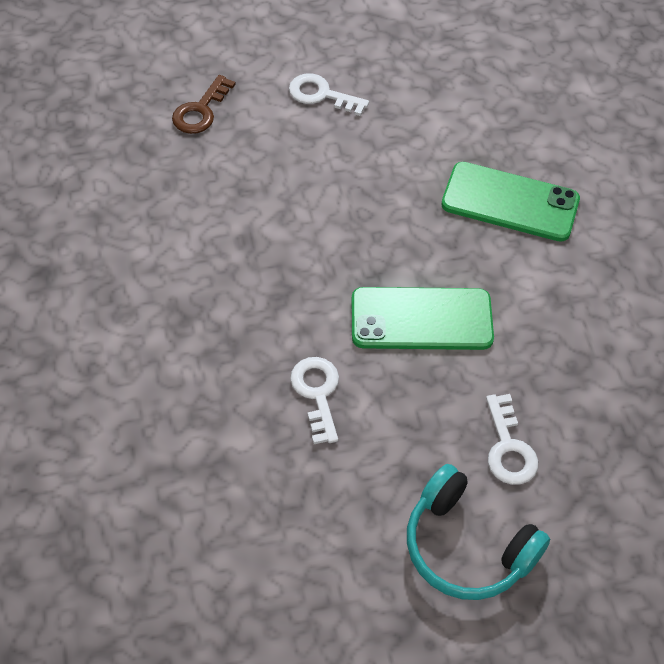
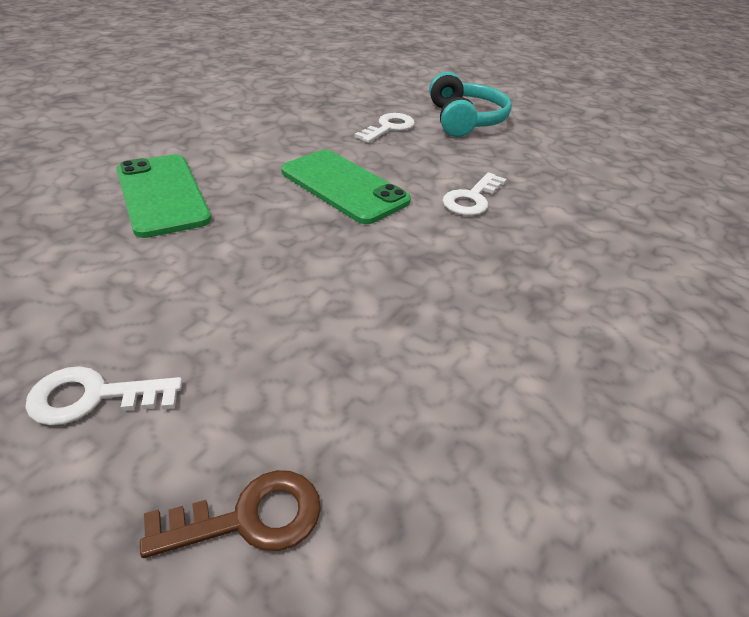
camera: 135 degrees left, 15 degrees down
white key [289,73,369,116] -> white key turned 105 degrees clockwise [25,366,182,426]

